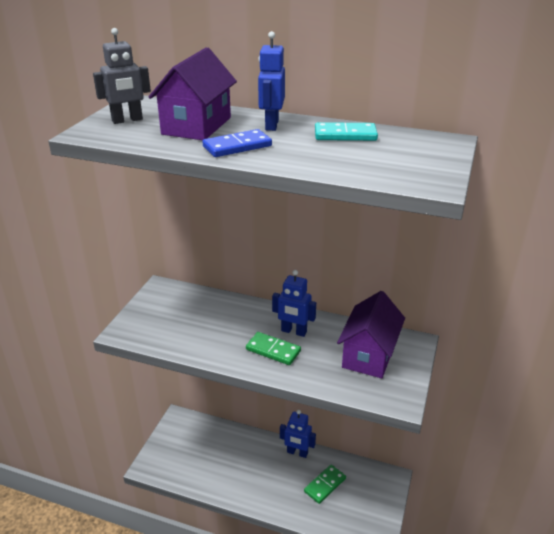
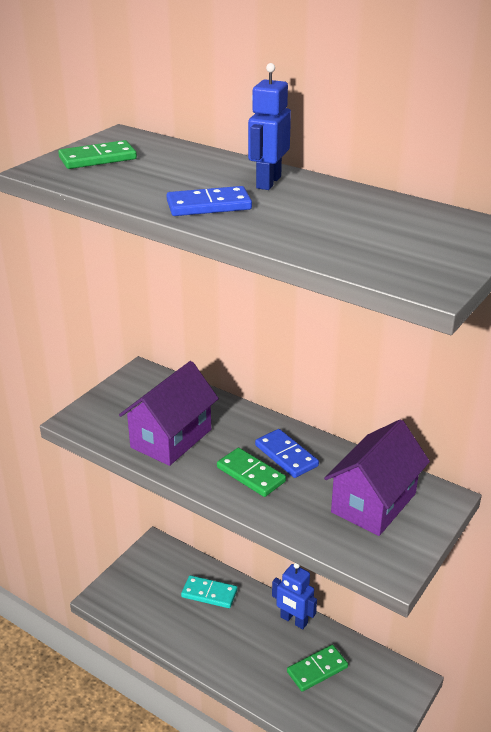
camera: 15 degrees right, 0 degrees up
grey robot [93,28,151,124] -> green domino [58,140,137,169]
purple house [149,47,237,140] -> purple house moved to [119,361,219,466]
blue robot [272,270,316,337] -> blue domino [255,429,319,478]
turquoise domino [315,122,378,141] -> turquoise domino moved to [181,575,237,608]

